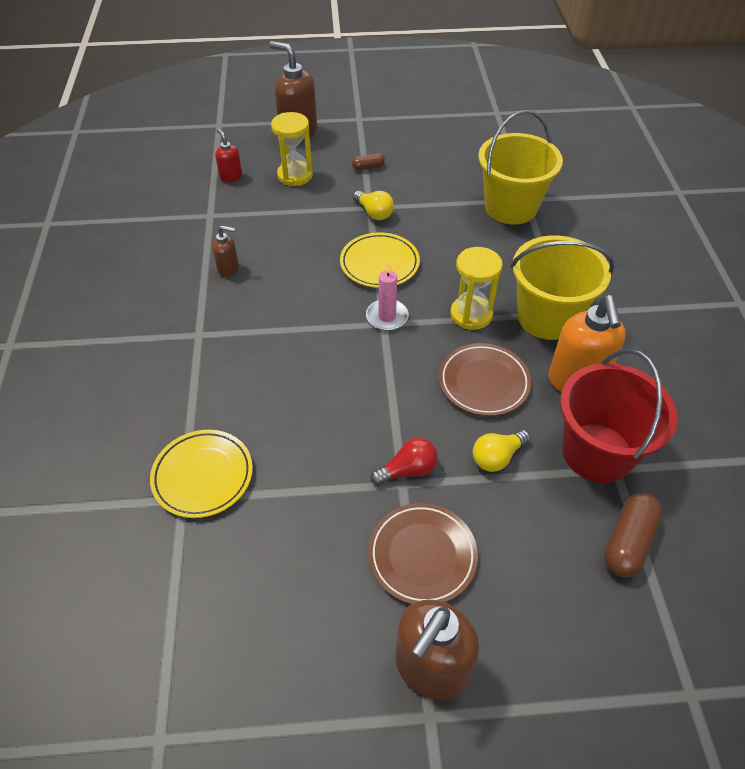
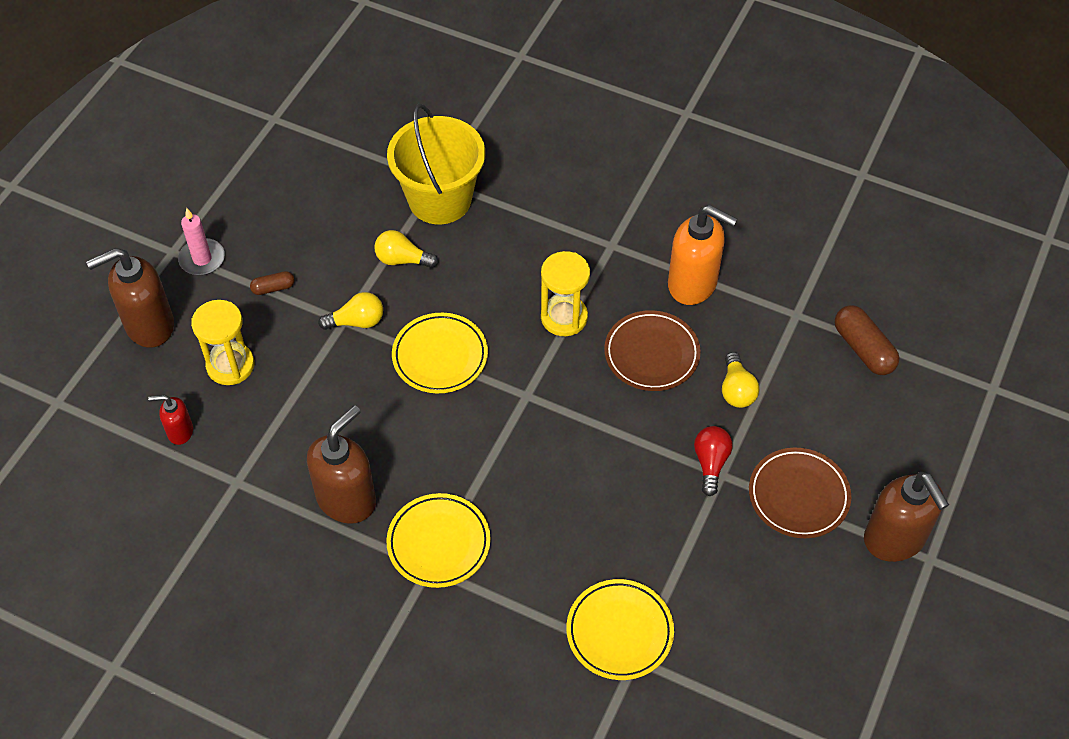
camera: 60 degrees left, 5 degrees up
brown soap dispenser [212,225,239,277] -> brown soap dispenser [307,405,376,524], size x1.95
brown capsule [352,153,385,170] -> brown capsule turned 60 degrees clockwise [250,271,294,295]
pink candle [366,261,409,331] -> pink candle moved to [178,208,225,275]
yellow bucket [511,236,614,340] -> none
red bucket [560,349,678,483] -> none
none -> yellow light bulb [374,230,438,268]
none -> yellow plate [386,493,491,588]

